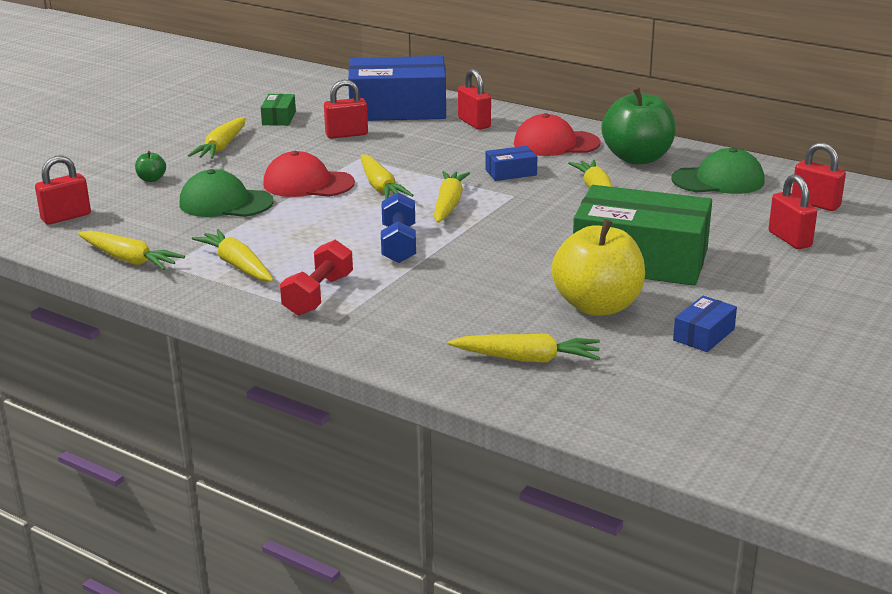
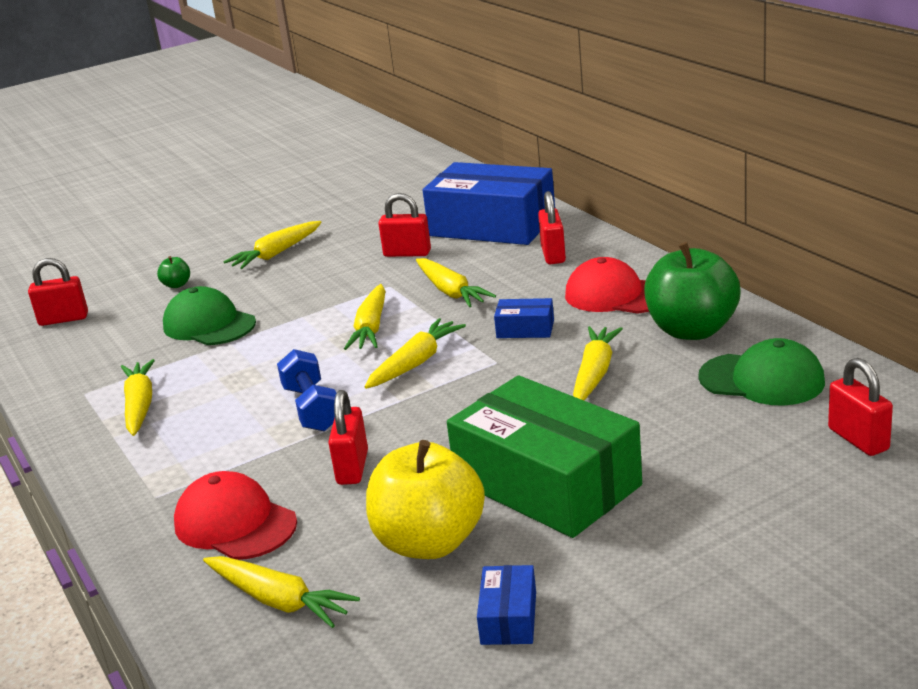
camera: 30 degrees right, 0 degrees up
yellow carrot [78,231,185,270] -> yellow carrot moved to [416,258,496,307]
green box [261,94,296,126] -> none
red cap [263,151,355,197] -> red cap moved to [174,471,297,560]
red dumbbell [280,240,353,316] -> none
blue dumbbell [381,193,416,263] -> blue dumbbell turned 45 degrees counterclockwise [277,349,336,431]
blue box [673,296,737,352] -> blue box turned 60 degrees counterclockwise [477,565,536,645]
red padlock [768,174,817,249] -> red padlock moved to [328,390,368,485]

